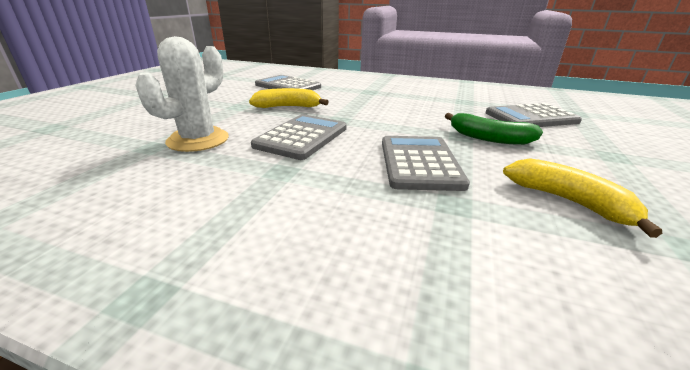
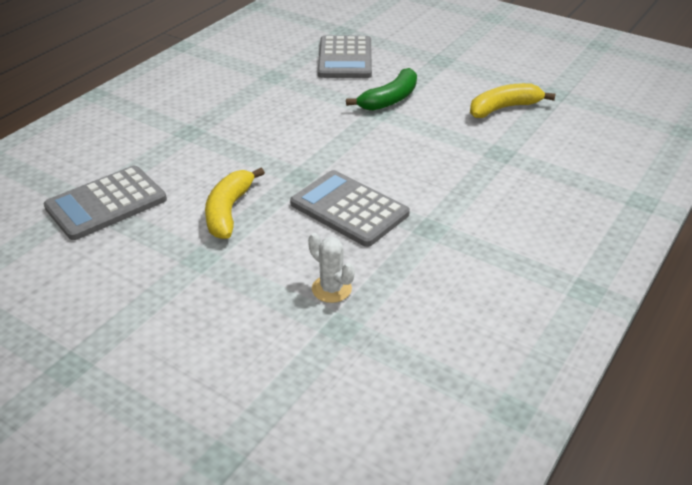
camera: 75 degrees left, 10 degrees up
white cactus [135,36,229,152] -> white cactus [308,233,355,303], size x0.54
grey calculator [382,136,470,191] -> none

